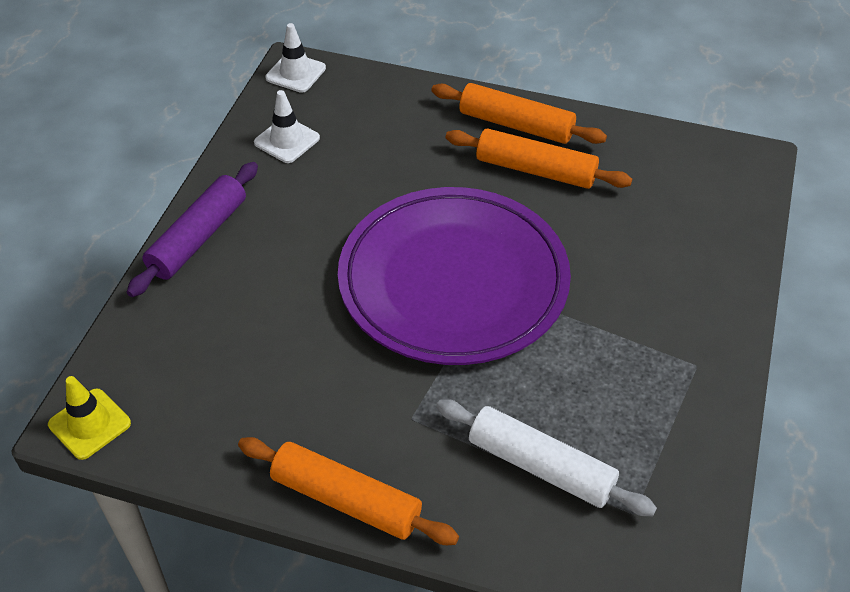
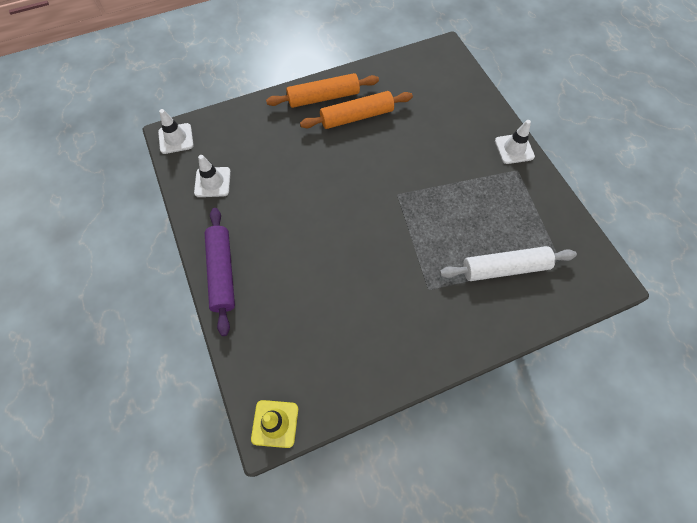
camera: 40 degrees left, 15 degrees up
orange rolling pin [238,437,459,545] -> none
purple plate [338,187,571,365] -> none
none -> white traffic cone [495,120,535,164]

